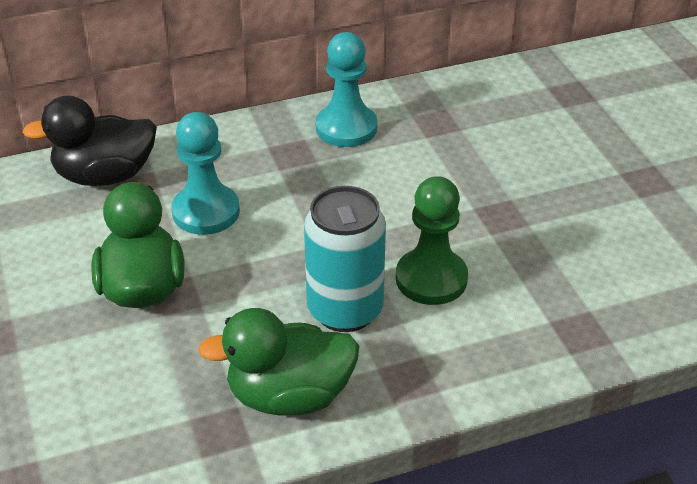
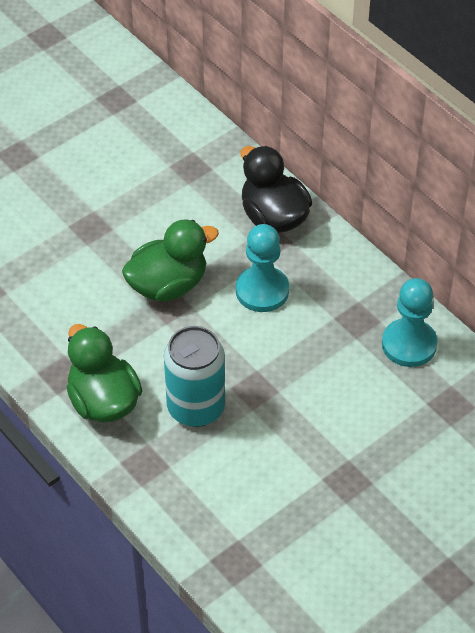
camera: 70 degrees right, 10 degrees up
green pawn [396,176,468,305] -> none

